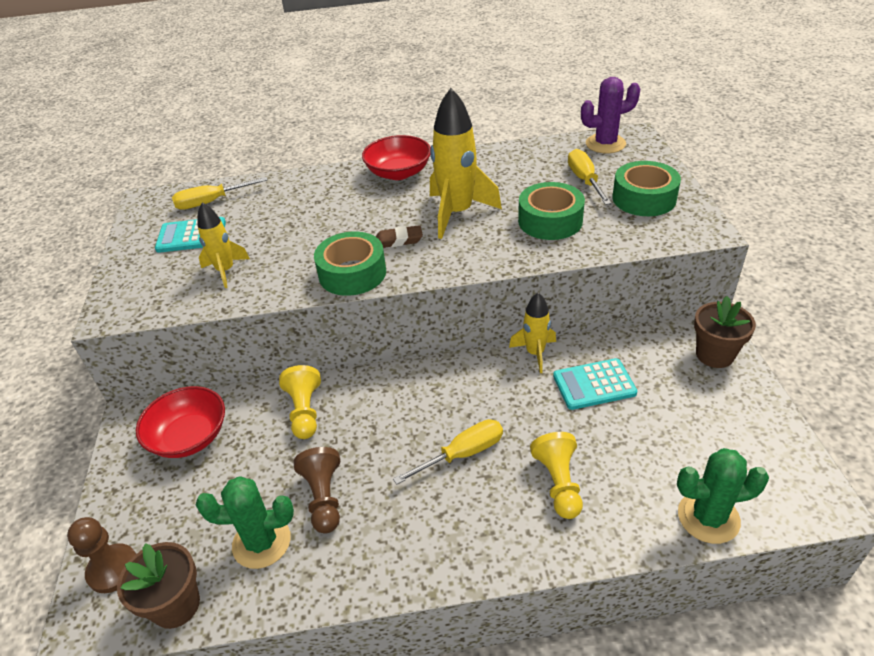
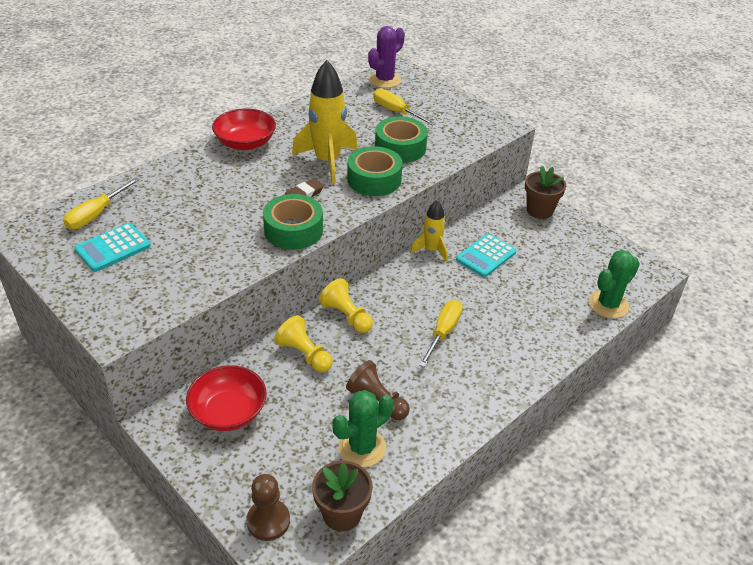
camera: 40 degrees left, 0 degrees up
yellow rocket [197,203,250,288] -> none
yellow pawn [530,432,583,519] -> yellow pawn moved to [319,278,373,333]
green tape [612,161,681,216] -> green tape moved to [347,146,403,196]

